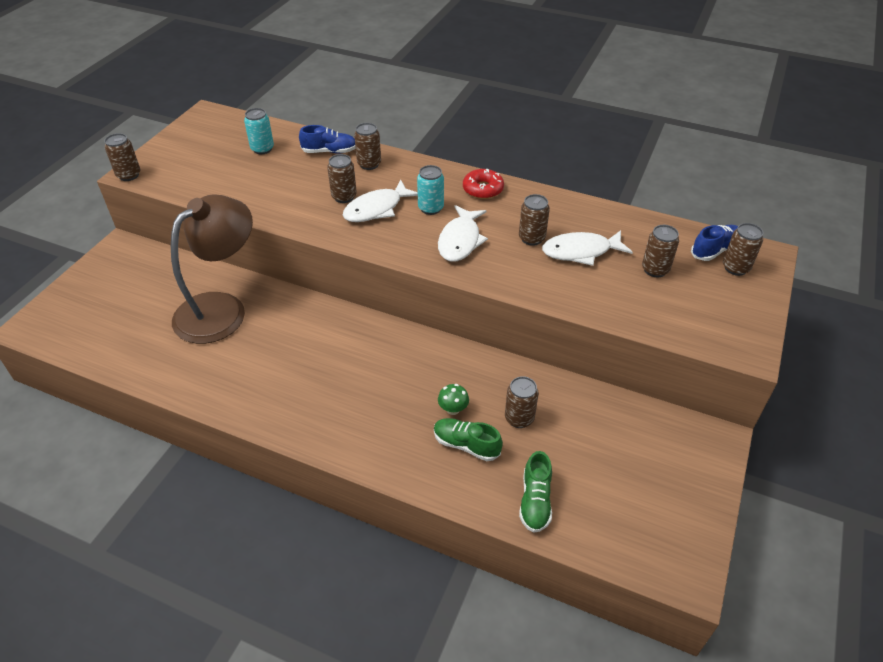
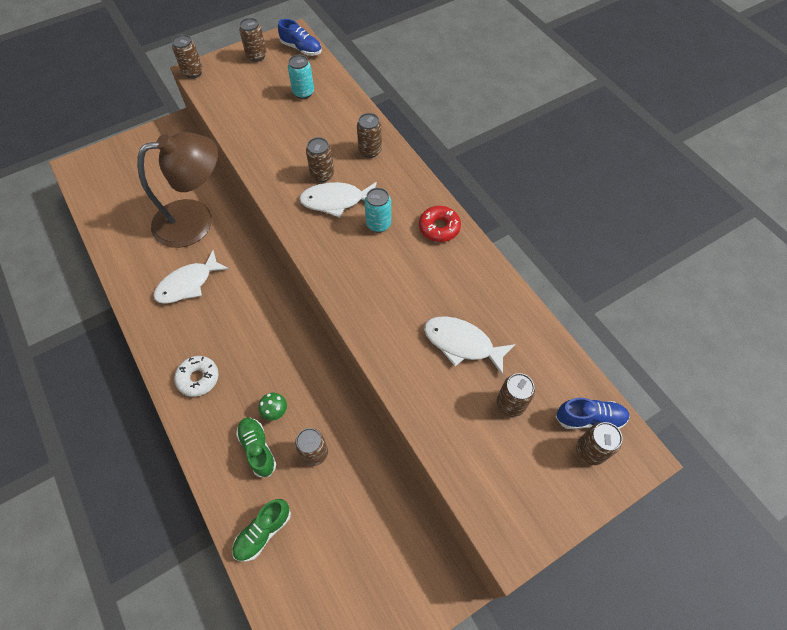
camera: 35 degrees right, 15 degrees up
blue shoe [299,125,356,154] -> blue shoe moved to [278,19,322,56]
white fish [438,205,488,262] -> white fish moved to [153,250,229,304]
brown can [519,194,550,246] -> brown can moved to [239,18,267,62]
none -> white donut [174,356,219,397]

